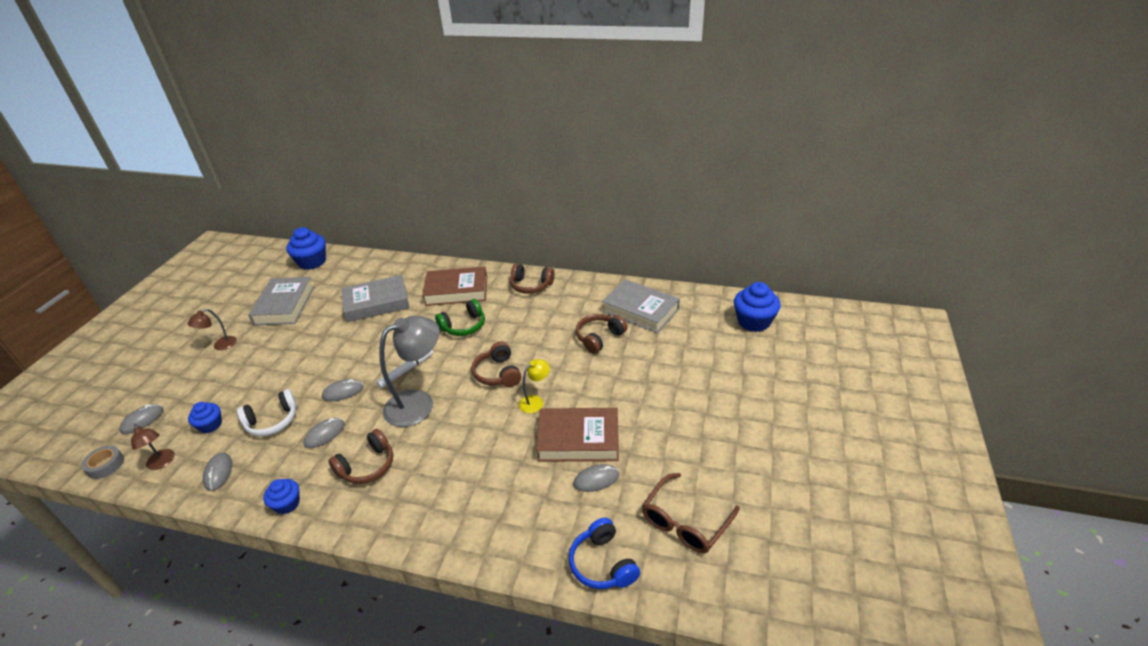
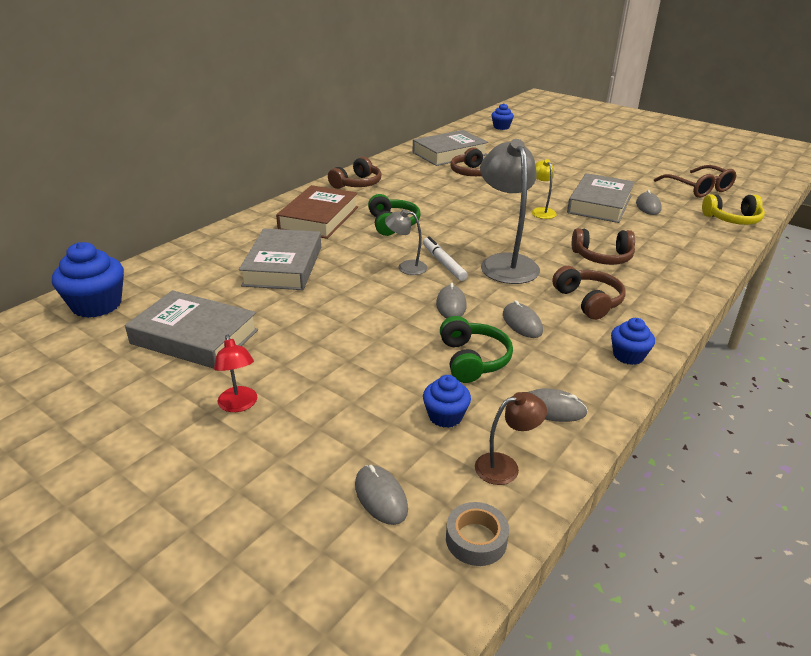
camera: 70 degrees left, 5 degrees down
brown lamp [188,309,237,350] -> red lamp [214,334,257,412]
white headphones [237,389,297,436] -> green headphones [440,316,513,383]
brown headphones [471,342,521,387] -> brown headphones moved to [572,228,635,265]
brown book [536,408,619,462] -> grey book [567,173,635,223]
blue headphones [569,518,640,589] -> yellow headphones [702,194,765,225]
blue cupcake [734,282,781,332] -> blue cupcake [492,103,514,130], size x0.59
none -> grey lamp [385,209,428,275]

